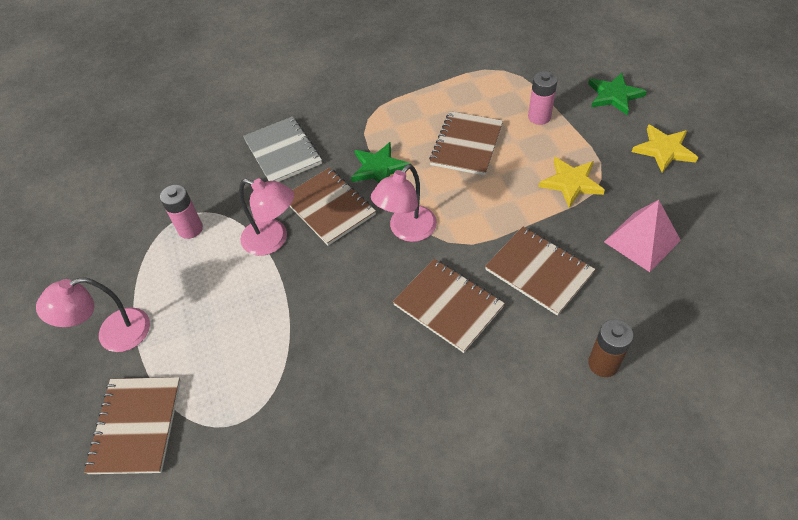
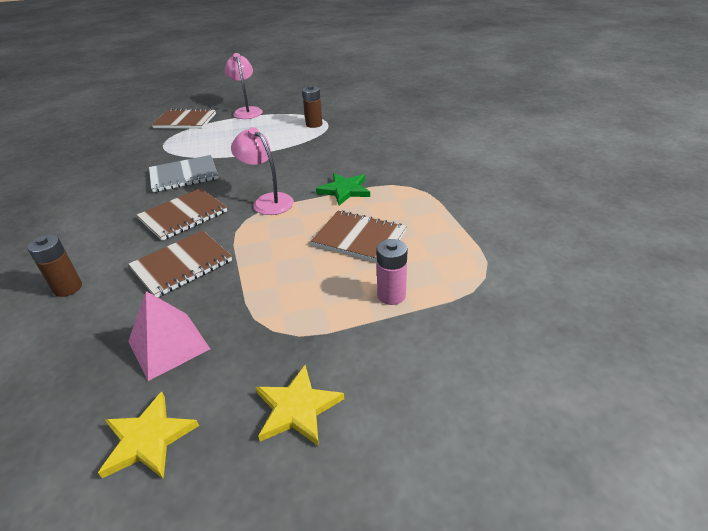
camera: 95 degrees right, 15 degrees down
pink battery [160,185,203,239] -> brown battery [302,85,323,128]
pink lamp [239,178,294,256] -> none
grey notebook [243,117,322,182] -> grey notebook moved to [149,155,218,192]
brown notebook [290,168,376,246] -> none
yellow star [539,157,605,208] -> yellow star moved to [98,392,199,479]
green star [588,73,647,115] -> none

